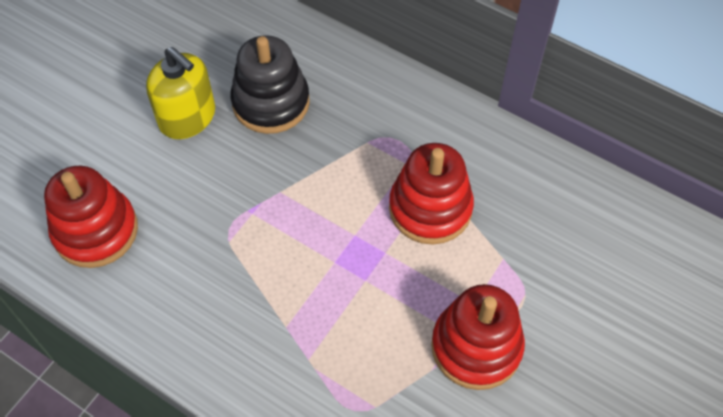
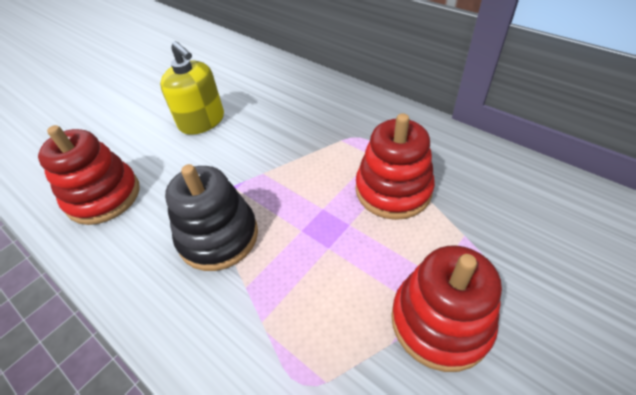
camera: 10 degrees right, 10 degrees down
black stacking toy [230,35,310,134] -> black stacking toy moved to [165,164,258,271]

